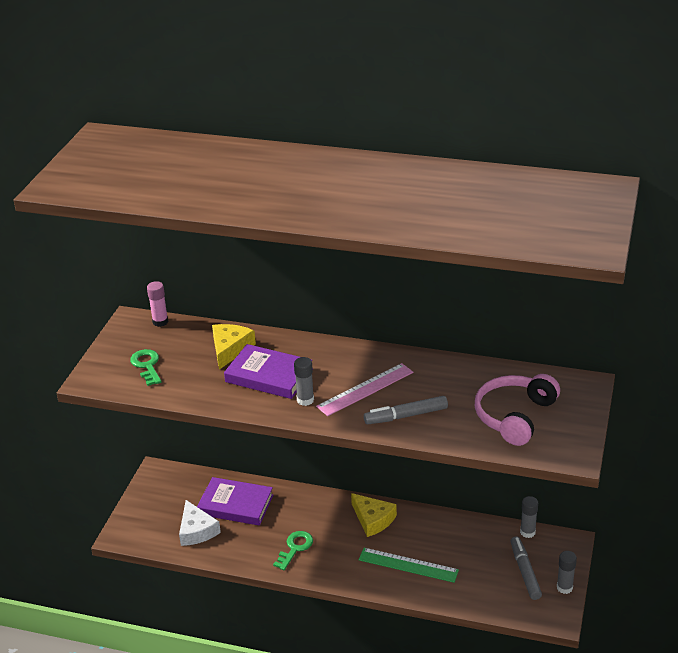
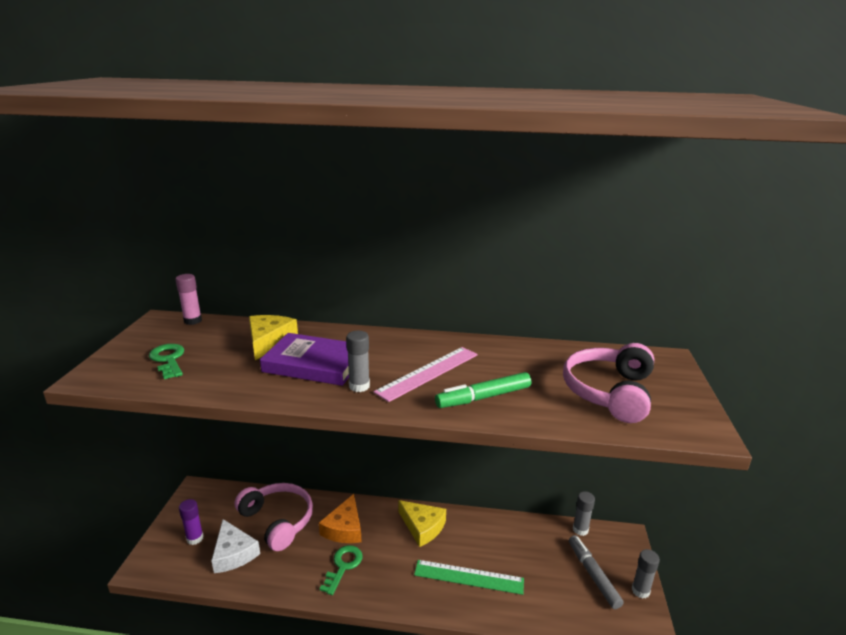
camera: 10 degrees left, 10 degrees down
purple book [197,477,273,526] -> pink headphones [235,483,313,551]
grey marker [364,396,448,424] -> green marker [435,372,531,408]
none -> purple glue stick [179,499,204,545]
none -> orange cheese [319,494,362,543]

